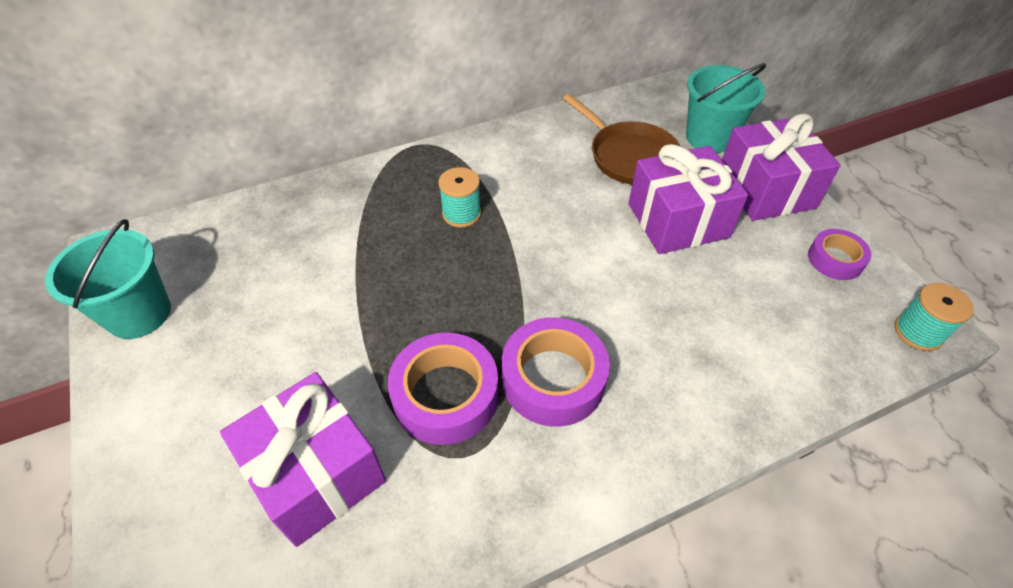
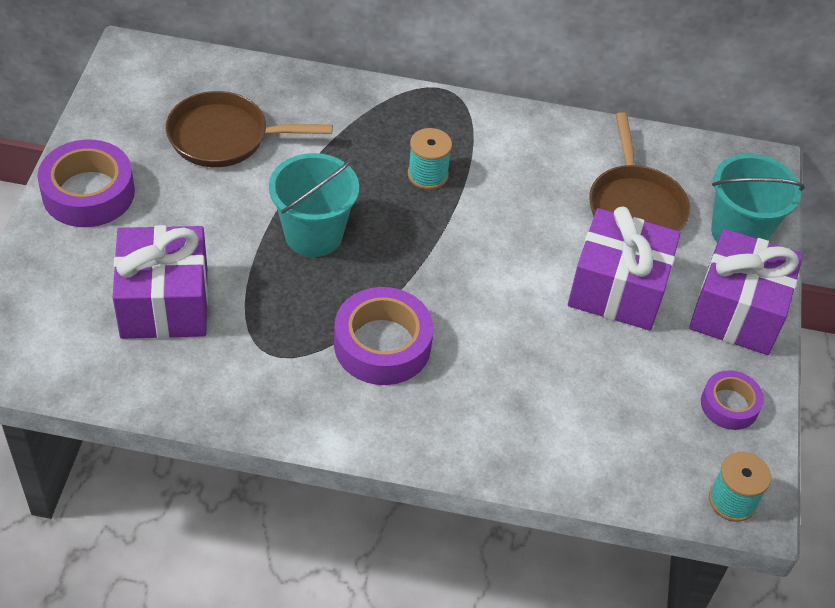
camera: 30 degrees right, 0 degrees up
turquoise bucket [45,219,171,339] -> turquoise bucket moved to [269,153,359,257]
purple tape [388,332,498,445] -> purple tape moved to [37,140,135,227]
none -> brown pan [166,91,333,167]

